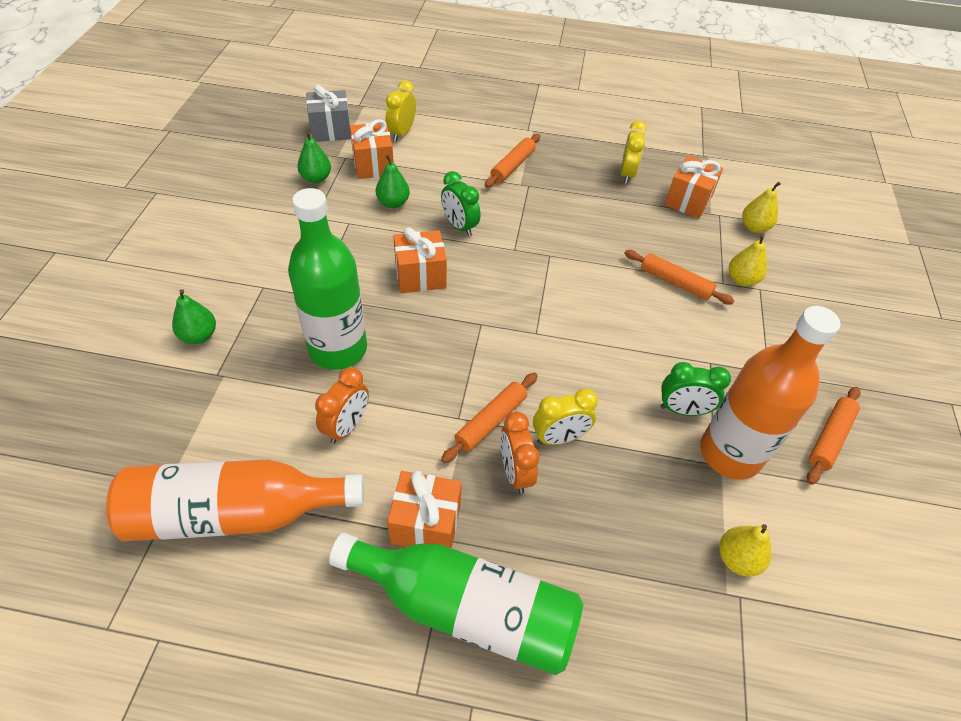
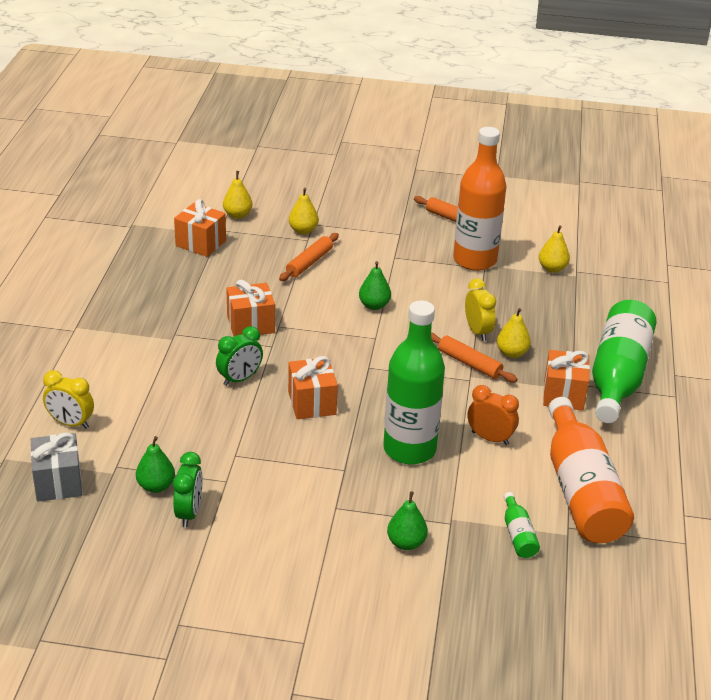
camera: 90 degrees left, 15 degrees down
orange gift [350,119,394,179] -> orange gift moved to [226,279,275,336]
green pear [376,155,410,208] -> green pear moved to [359,261,391,310]
orange rolling pin [485,134,540,188] -> none
orange clock [500,412,539,494] -> yellow pear [497,308,531,358]
yellow clock [620,120,647,184] -> none
green clock [661,362,731,416] -> green clock moved to [173,452,203,527]
none -> green bottle [504,492,540,558]

